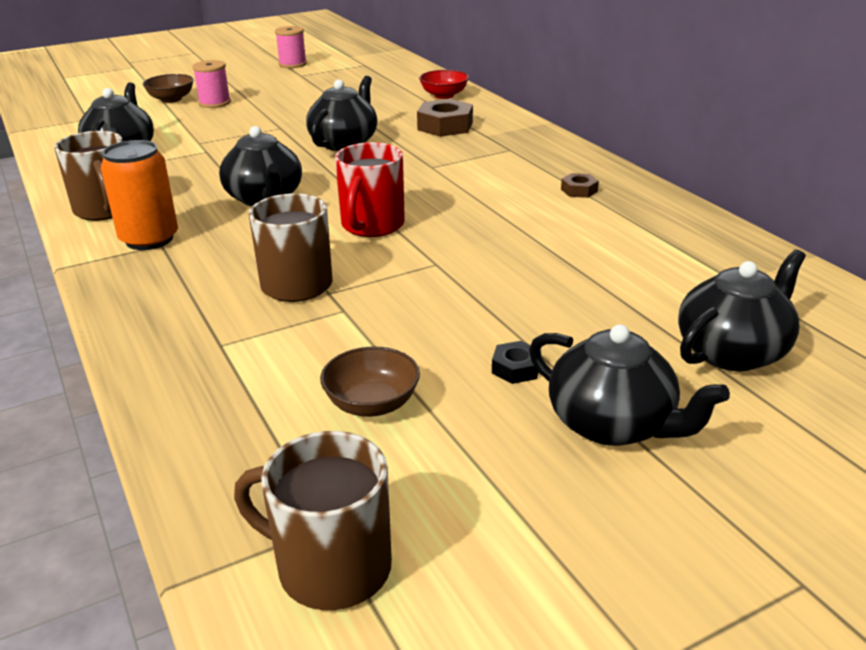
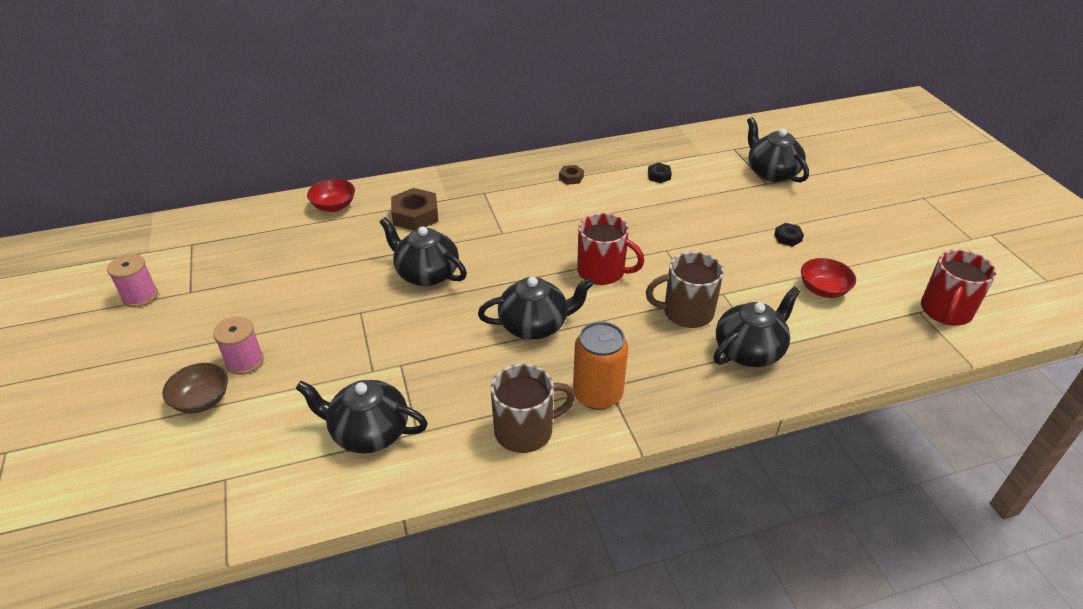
camera: 80 degrees left, 10 degrees up
brown mug [234,431,392,610] -> red mug [921,249,996,325]
brown bowl [320,347,420,417] -> red bowl [801,258,856,298]
black teapot [529,324,730,446] -> black teapot moved to [713,287,800,367]
none -> black nut [648,163,672,183]

